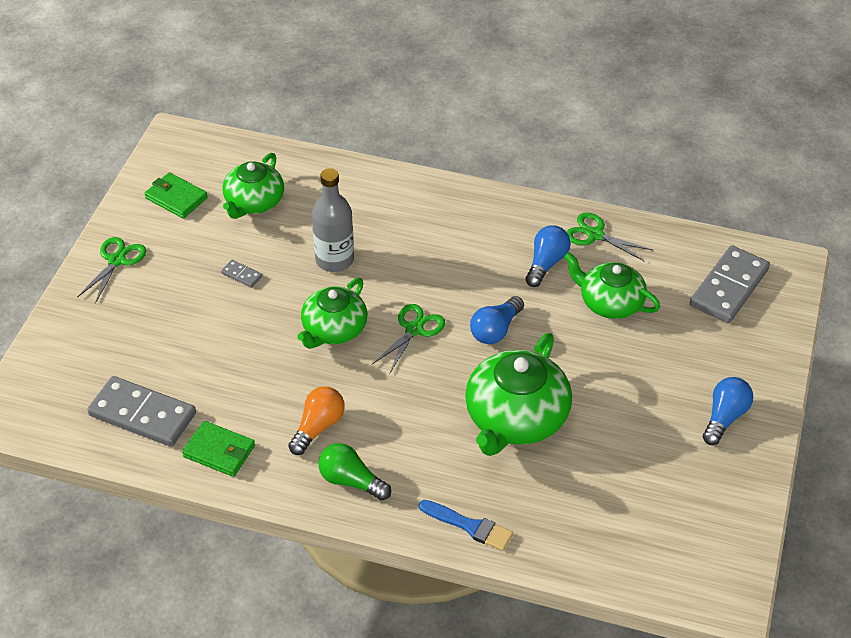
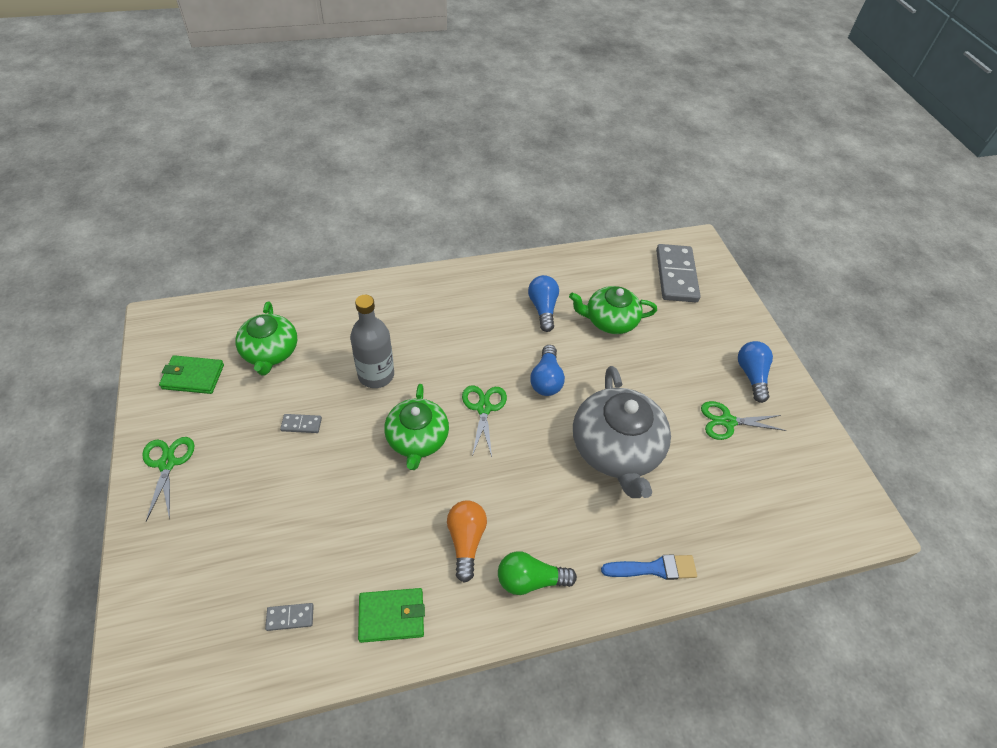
camera: 35 degrees left, 5 degrees up
grey domino [87,376,196,447] -> grey domino [265,603,314,631], size x0.42
green teapot [465,333,572,456] -> grey teapot [573,366,671,498]
green scissors [567,212,653,262] -> green scissors moved to [701,401,786,440]

